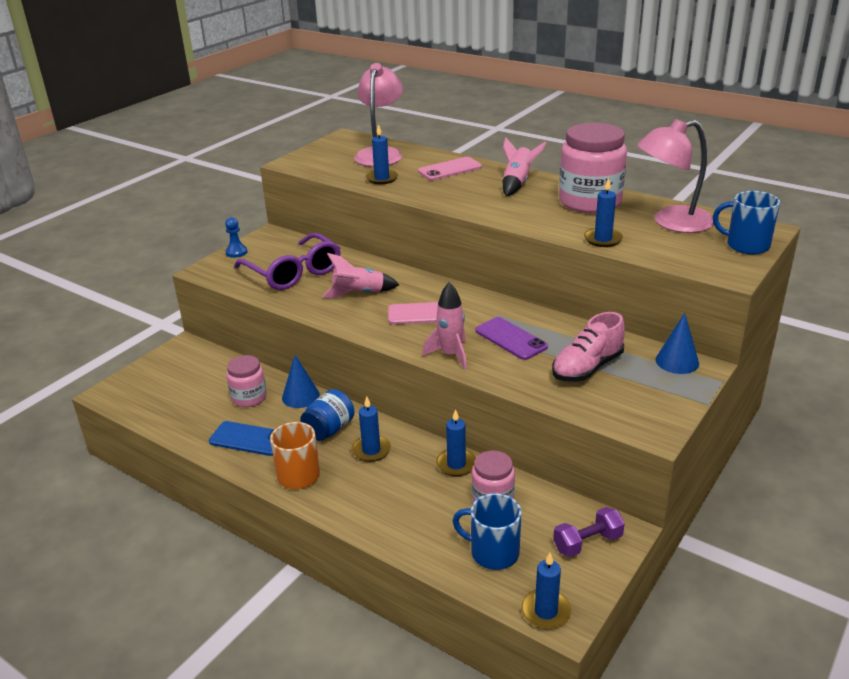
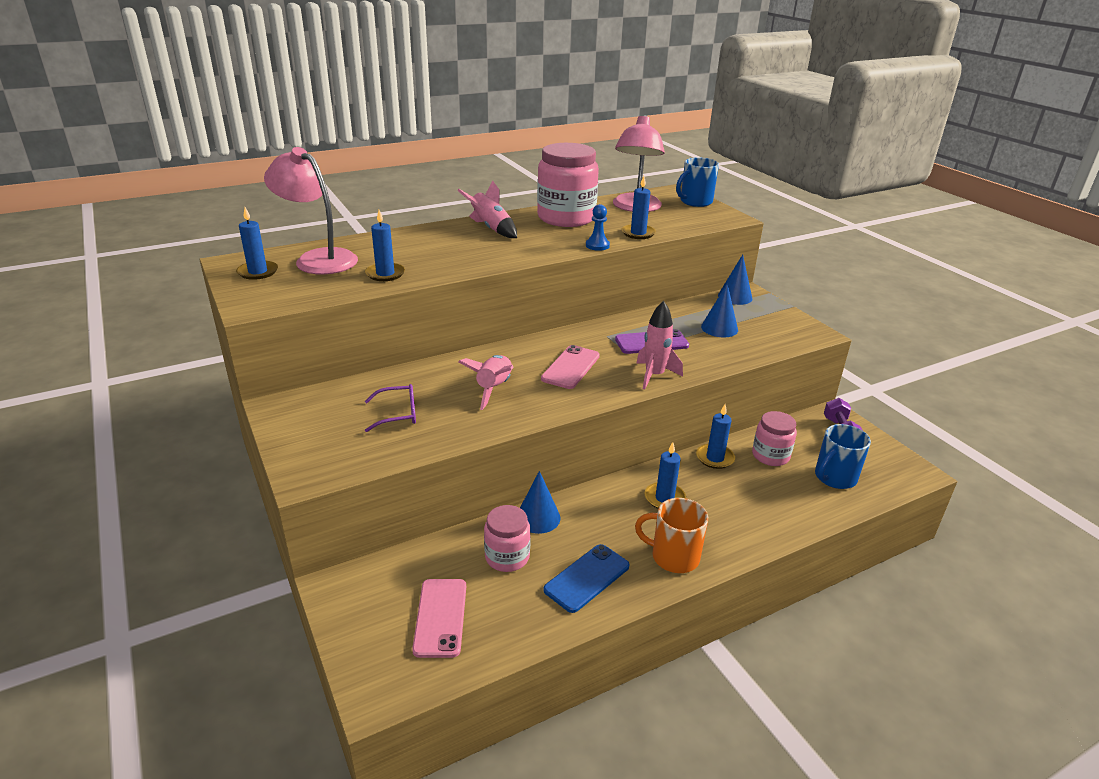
camera: 65 degrees left, 0 degrees up
blue pawn [225,217,248,258] -> blue pawn moved to [586,204,610,251]
purple glasses [234,233,340,290] -> purple glasses [365,384,416,432], size x0.51
blue jar [300,389,354,441] -> none
pink phone [418,157,482,180] -> pink phone moved to [412,579,466,658]
blue candle [521,553,571,629] -> blue candle moved to [236,207,278,280]
pink shoe [552,312,625,382] -> blue cone [701,284,738,337]

